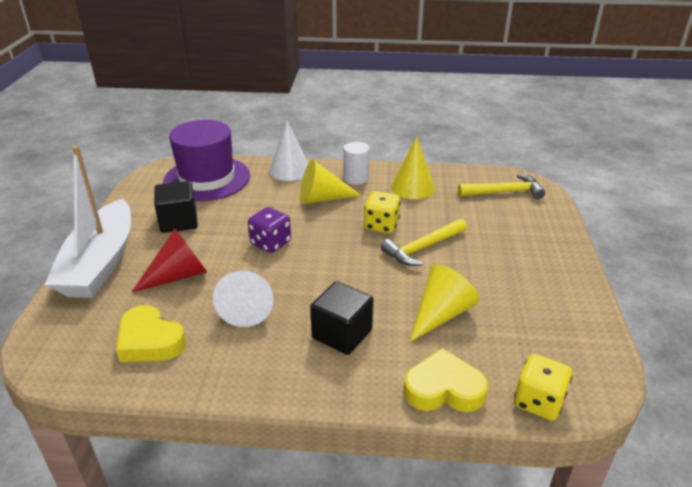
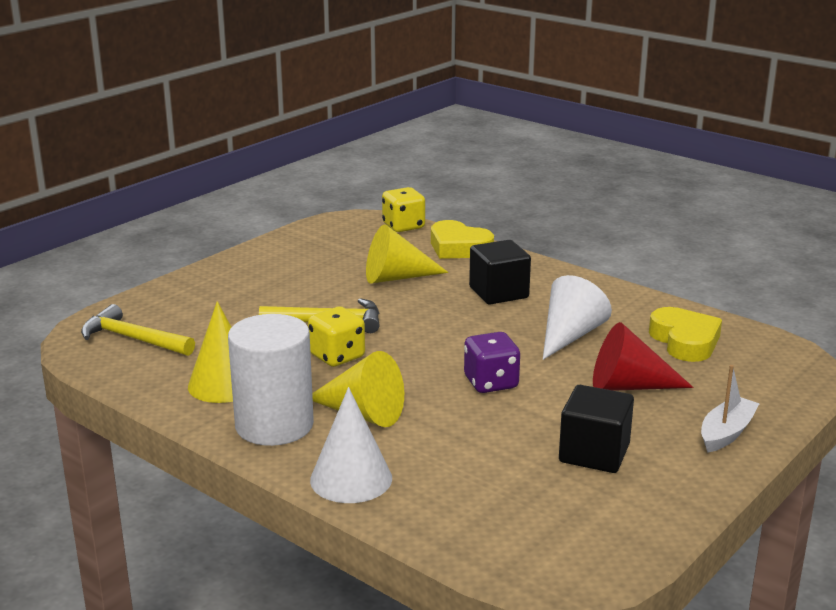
camera: 145 degrees left, 10 degrees down
white boat [45,146,131,298] -> white boat [701,365,760,453], size x0.46
purple hat [163,120,250,201] -> none
white cylinder [343,142,370,185] -> white cylinder [228,314,314,446], size x1.72

